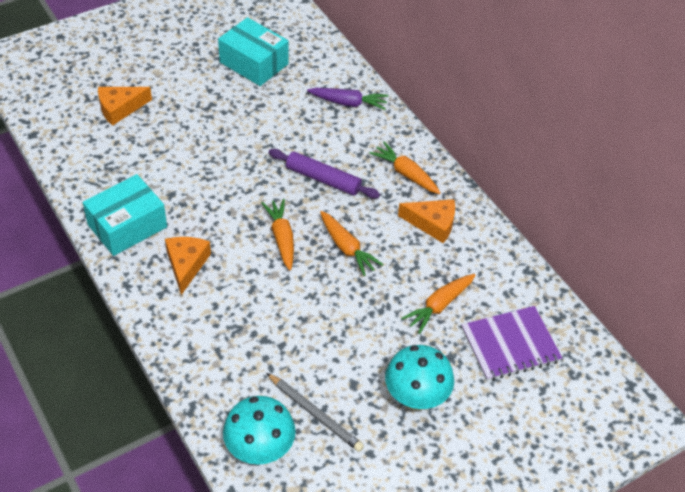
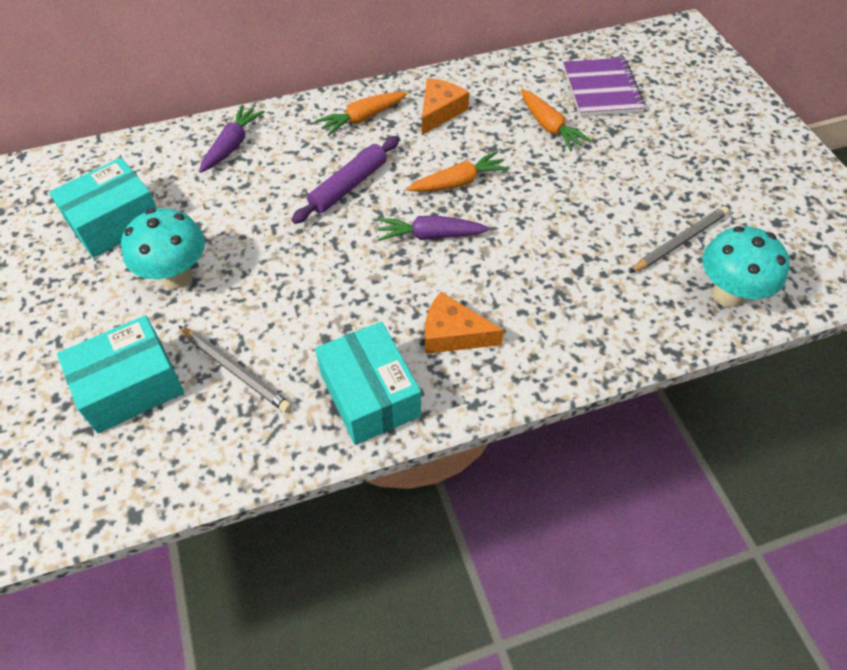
camera: 75 degrees left, 5 degrees up
orange cheese [98,87,152,126] -> turquoise box [57,315,184,433]
orange carrot [262,199,294,270] -> purple carrot [378,216,490,241]
turquoise mushroom [385,345,454,411] -> turquoise mushroom moved to [121,208,205,289]
none -> grey pencil [179,326,292,413]

